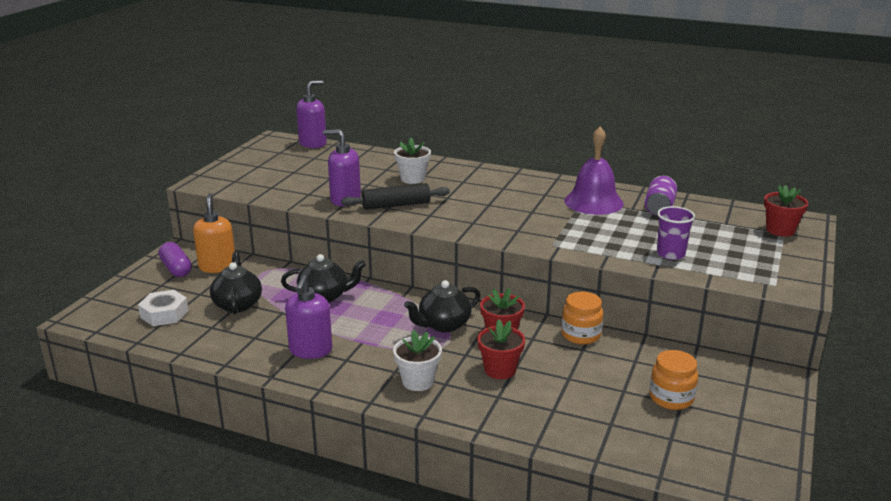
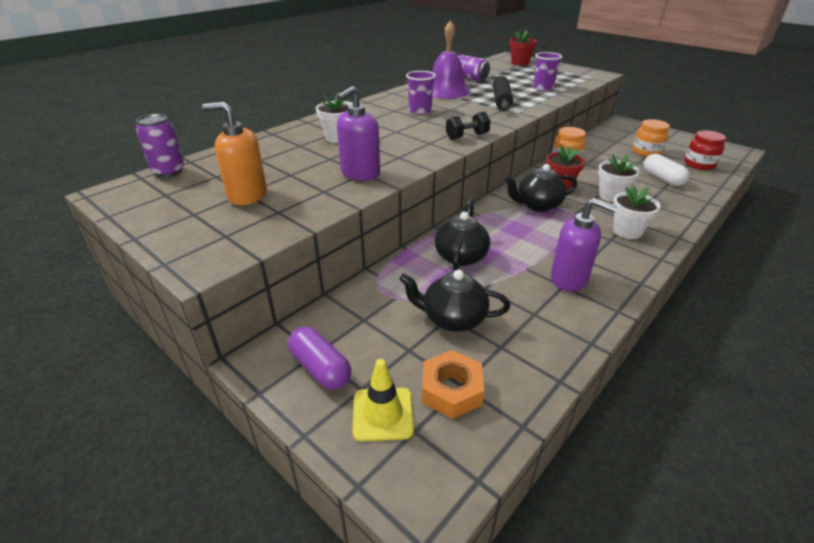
camera: 70 degrees left, 10 degrees up
white nut [138,290,189,326] -> orange nut [422,350,485,419]
purple capsule [159,242,192,277] -> purple capsule turned 60 degrees clockwise [288,326,351,390]
orange soap dispenser [193,193,235,273] -> orange soap dispenser moved to [202,102,267,205]
purple soap dispenser [296,80,327,148] -> purple can [136,114,184,177]
black rolling pin [341,183,450,210] -> black rolling pin moved to [493,76,513,110]
black teapot [404,280,481,332] -> black teapot turned 90 degrees clockwise [505,164,577,212]
red flower pot [477,319,525,379] -> white flower pot [598,154,640,202]
none -> yellow traffic cone [353,359,414,441]
none -> purple cup [406,71,436,114]
none -> black dumbbell [446,112,491,140]
none -> white capsule [644,154,689,186]
none -> red jar [684,130,726,170]

